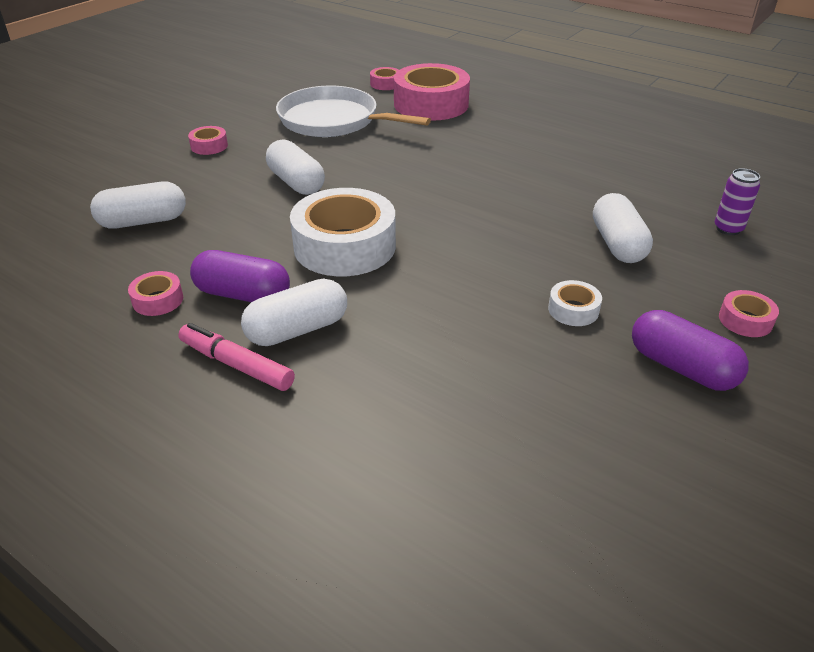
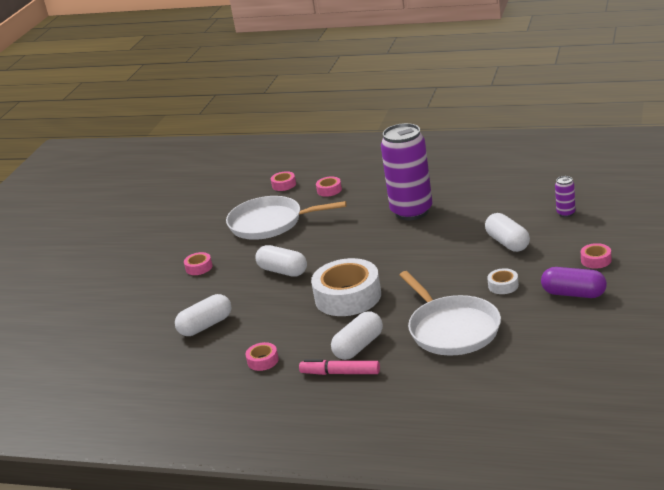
camera: 15 degrees left, 10 degrees down
purple capsule [190,250,290,302] -> none
pink tape [394,63,470,121] -> pink tape [316,176,342,197], size x0.44
none -> purple can [381,123,433,220]
none -> white pan [400,271,501,355]

